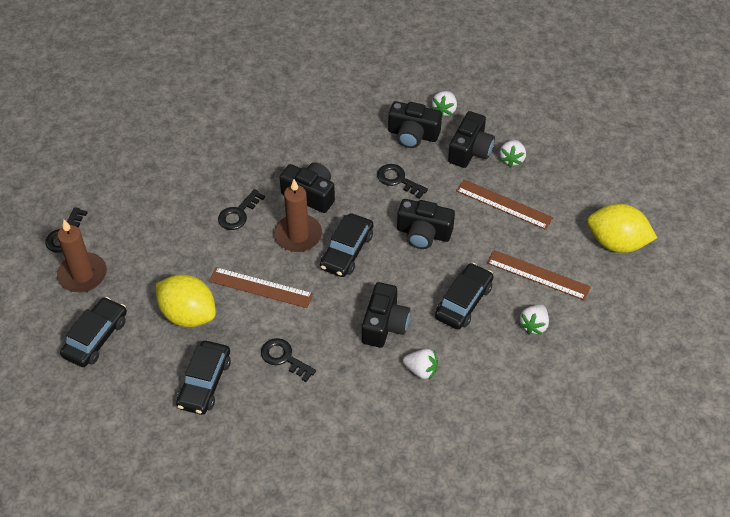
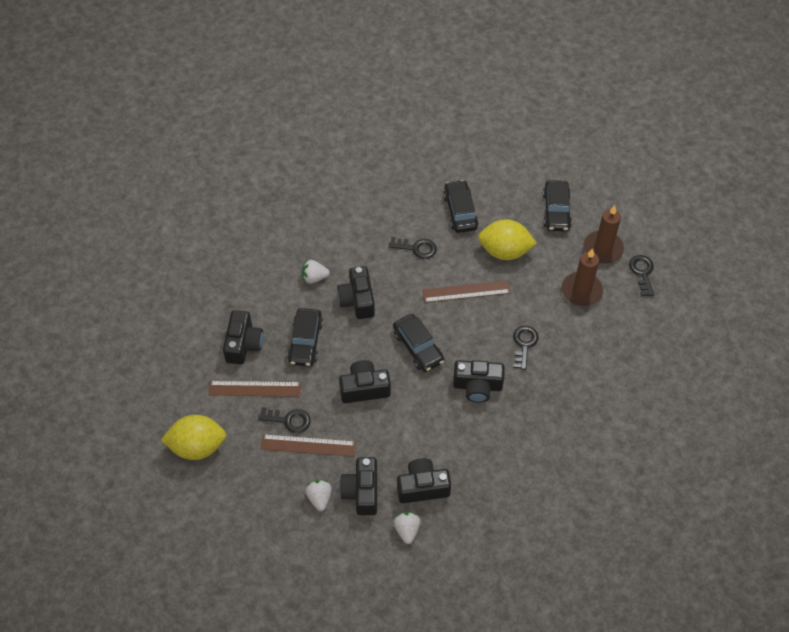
camera: 155 degrees right, 5 degrees up
brown candle [274,179,322,252] -> brown candle moved to [562,248,603,306]
black car [320,214,373,277] -> black car turned 150 degrees clockwise [393,314,444,372]
black key [377,164,428,199] -> black key moved to [258,407,311,433]
white strawberry [519,305,549,335] -> black camera [223,310,263,364]

